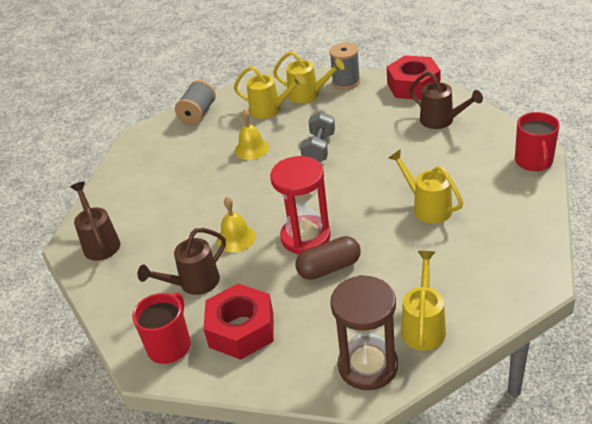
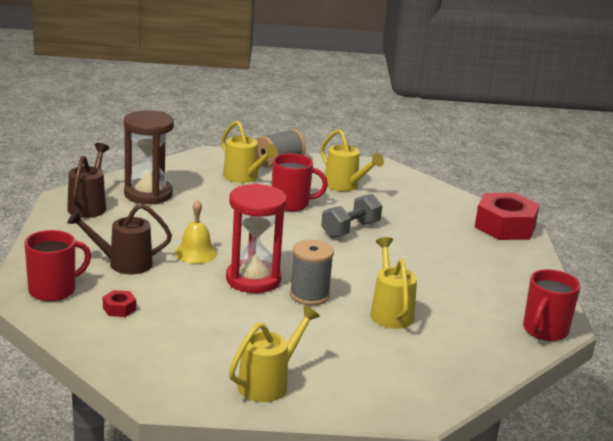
camera: 25 degrees right, 15 degrees down
red nut [203,284,274,360] -> red nut [103,290,136,317], size x0.43
yellow bell [235,109,269,160] -> red mug [272,153,328,211]
yellow watering can [273,51,344,103] -> yellow watering can moved to [221,120,278,183]
brown capsule [296,236,360,280] -> none
grey spool [329,43,360,90] -> grey spool moved to [290,240,334,305]
brown hourglass [330,275,398,390] -> brown hourglass moved to [124,110,174,204]
brown watering can [409,71,483,129] -> none

